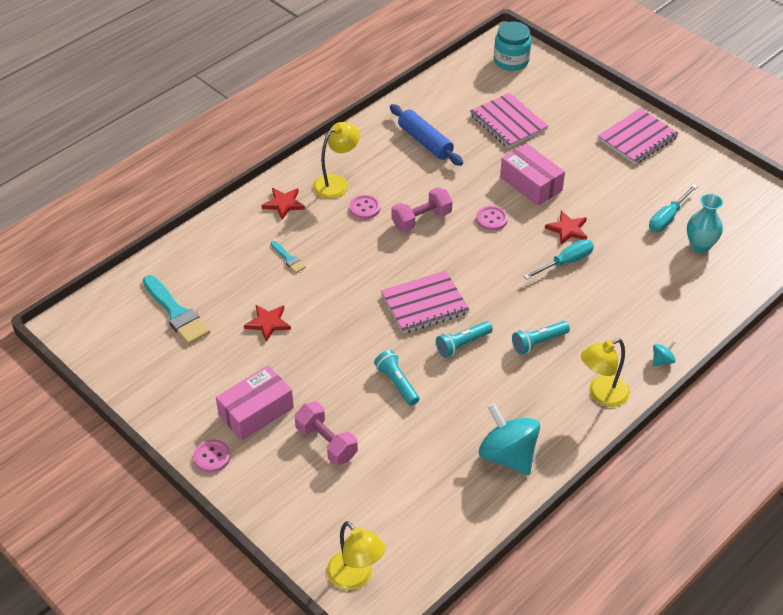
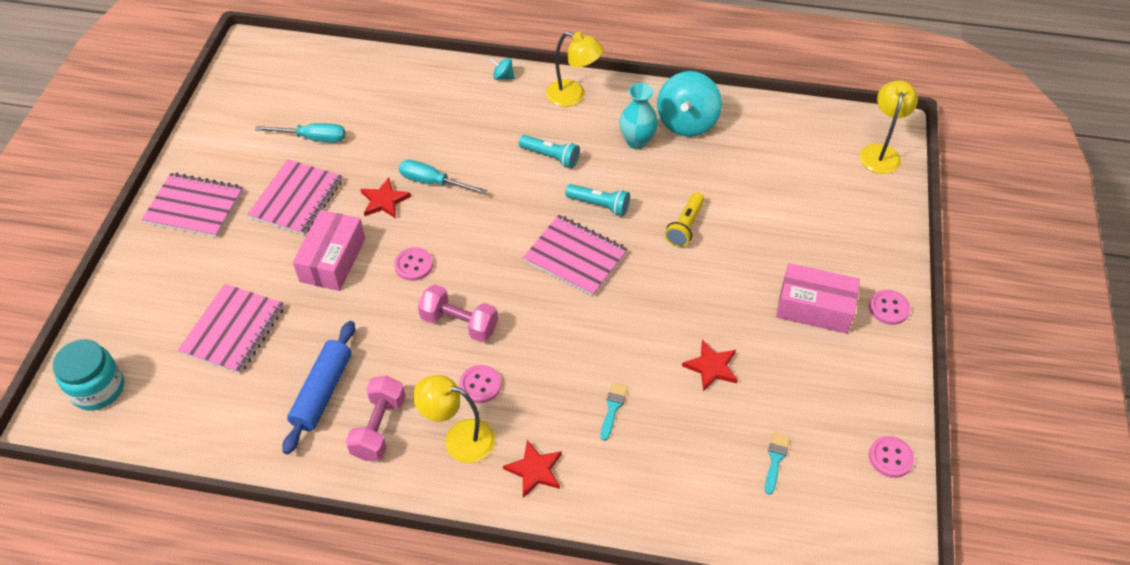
camera: 125 degrees left, 5 degrees up
turquoise brush [143,275,210,345] -> turquoise brush [765,432,790,495], size x0.50
pink dumbbell [294,402,358,465] -> pink dumbbell moved to [346,376,406,461]
turquoise flashlight [374,350,419,406] -> yellow flashlight [665,192,704,247]
turquoise vase [687,194,723,253] -> turquoise vase moved to [619,83,658,149]
none -> pink notebook [247,160,342,235]
none -> pink button [869,436,914,478]

